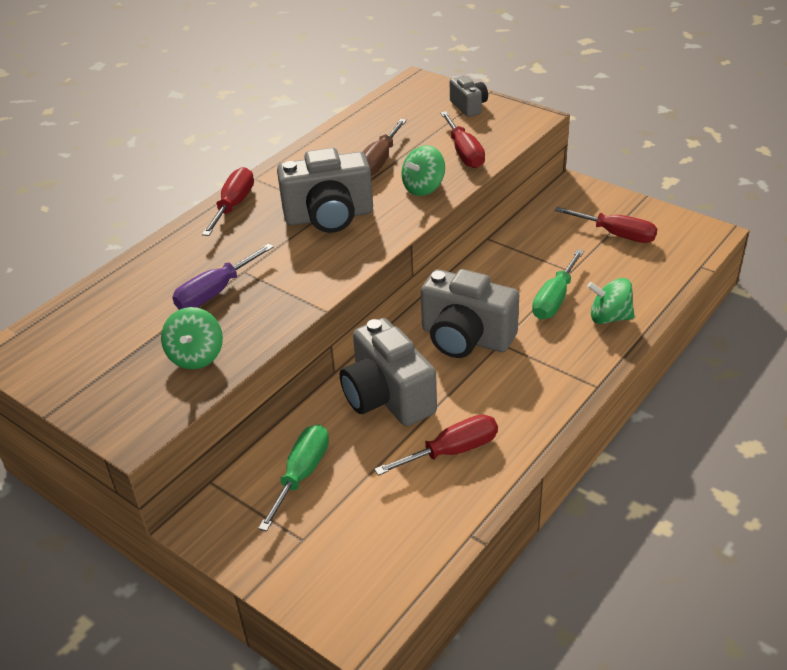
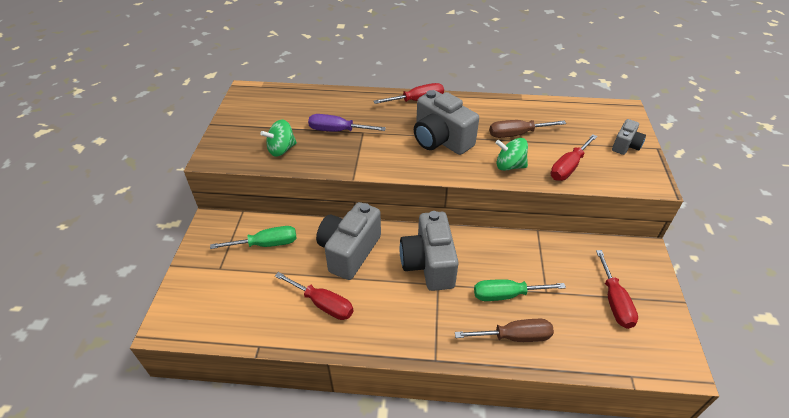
camera: 55 degrees right, 5 degrees up
green spinning top [587,278,635,324] -> brown screwdriver [455,319,554,342]

